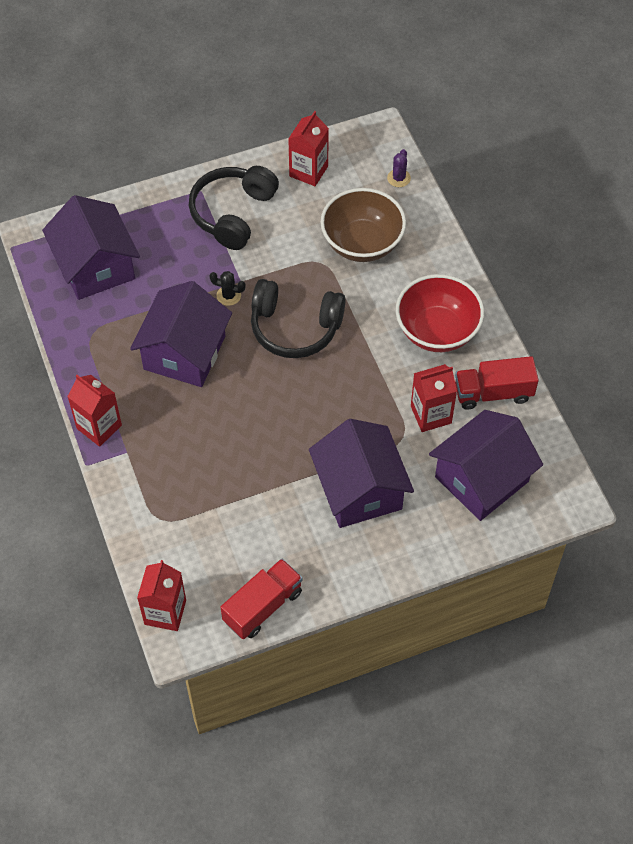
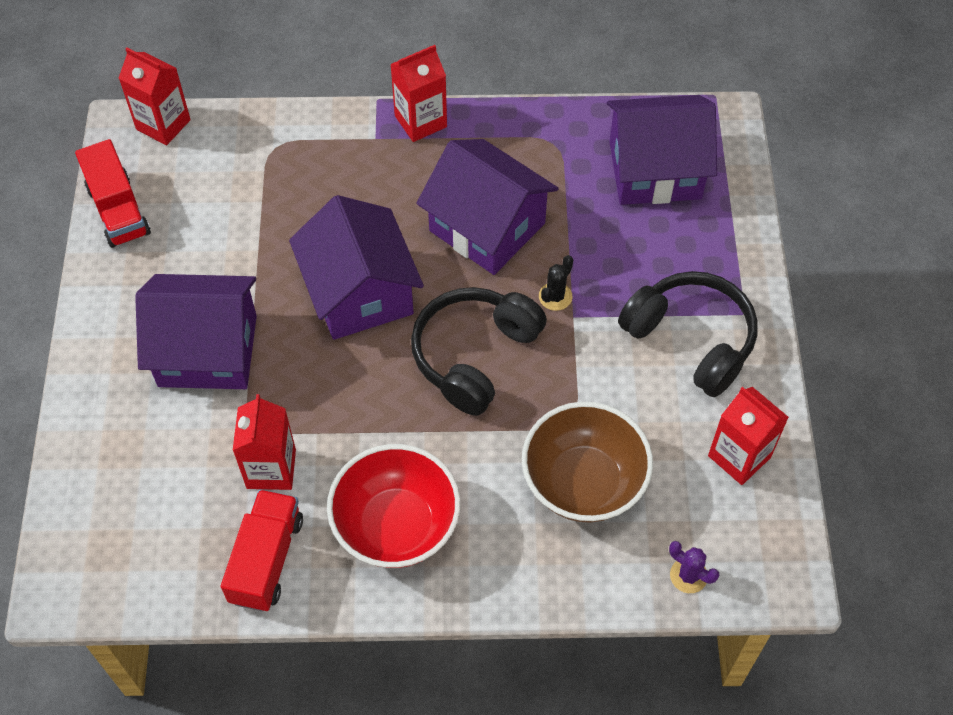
camera: 110 degrees right, 0 degrees up
purple house [429,410,543,521] -> purple house moved to [289,195,424,340]

